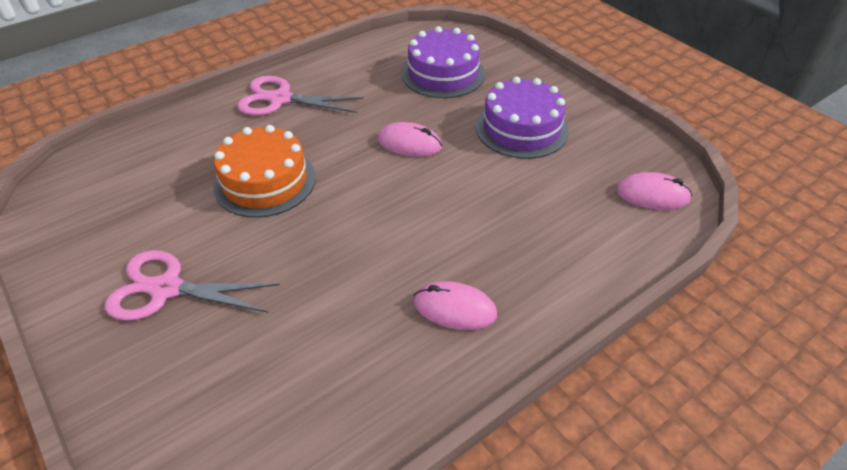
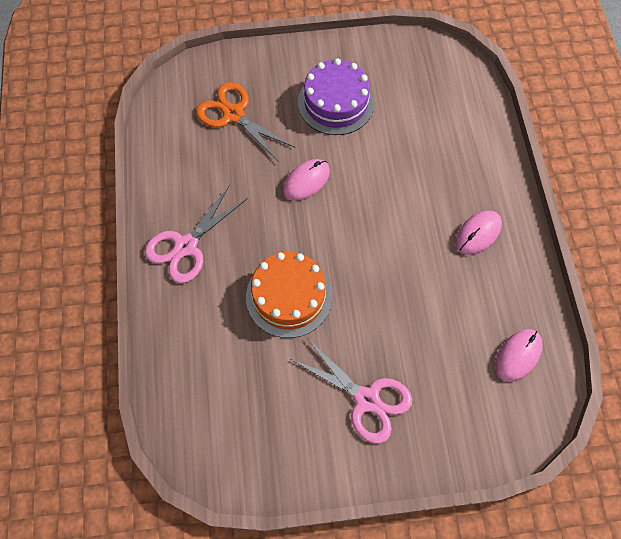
camera: 60 degrees left, 20 degrees up
pink scissors [105,250,279,321] -> pink scissors turned 90 degrees counterclockwise [290,338,412,444]
purple cake [401,26,485,98] -> orange scissors [196,82,295,162]
pink mouse [616,172,692,210] -> pink mouse moved to [495,329,543,382]

